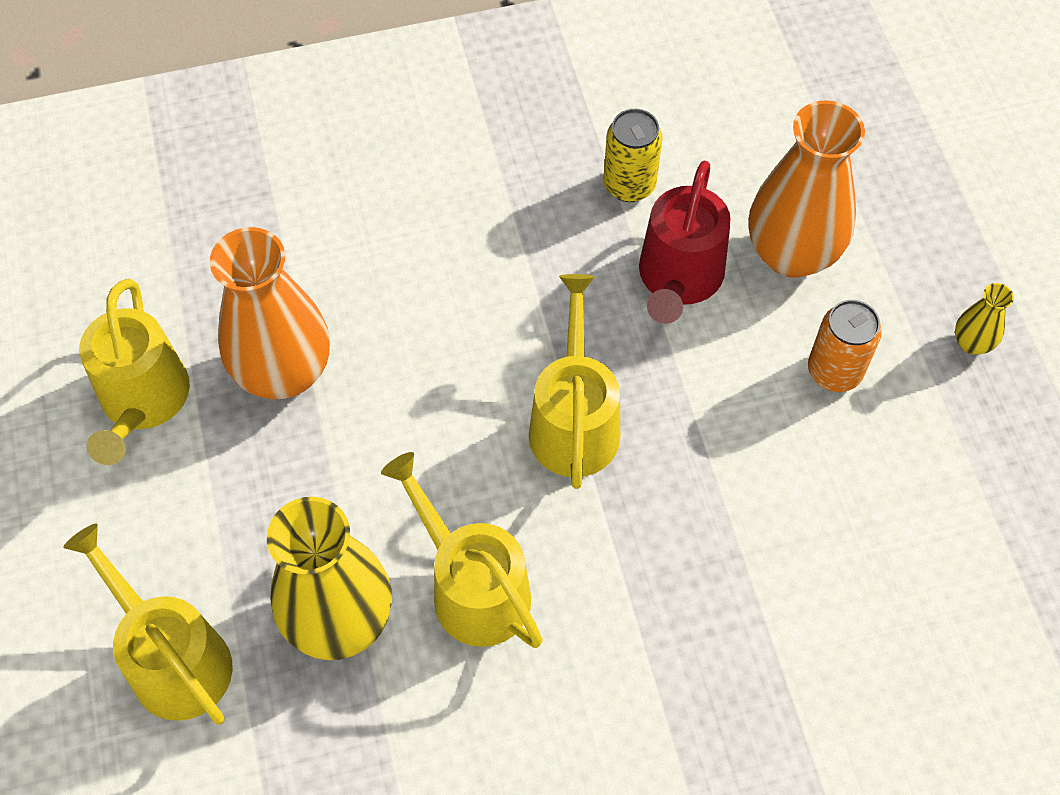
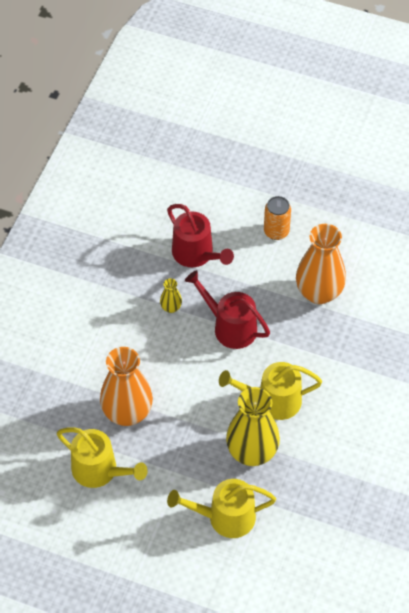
camera: 55 degrees left, 5 degrees down
yellow watering can [529,274,620,489] -> red watering can [185,270,270,349]
yellow can [603,109,663,202] -> none
orange vase [749,100,865,278] -> orange vase moved to [296,224,346,304]
yellow vase [955,283,1014,354] -> yellow vase moved to [160,278,182,313]

